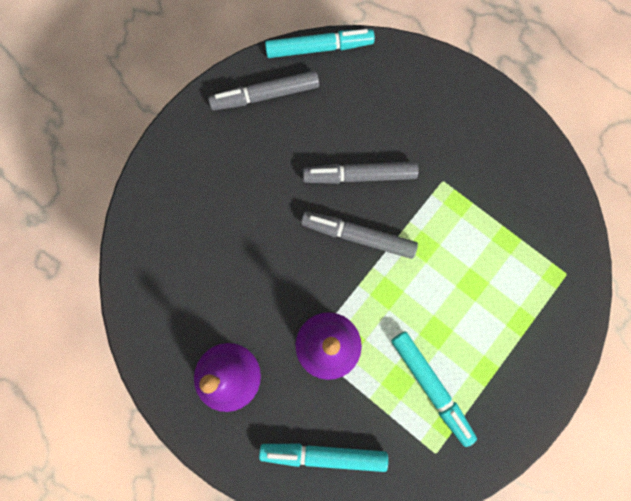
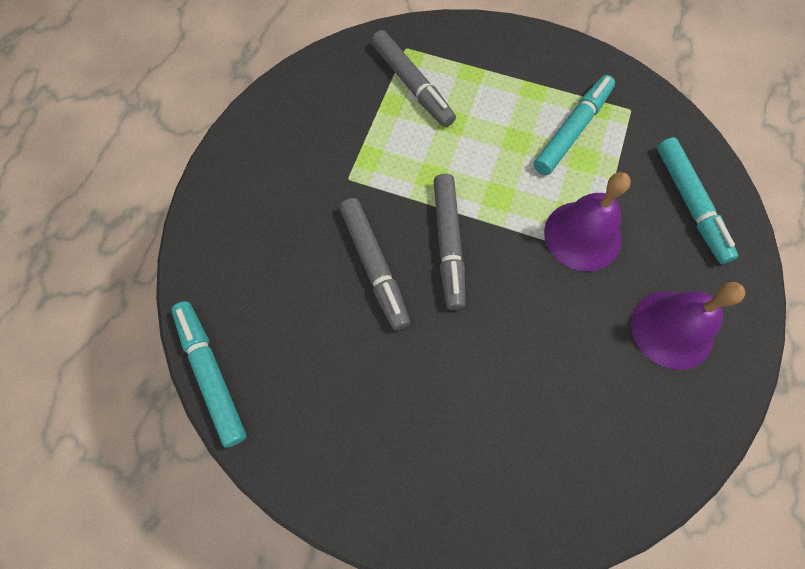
camera: 110 degrees left, 10 degrees down
grey marker [208,71,319,111] -> grey marker moved to [371,30,456,127]

